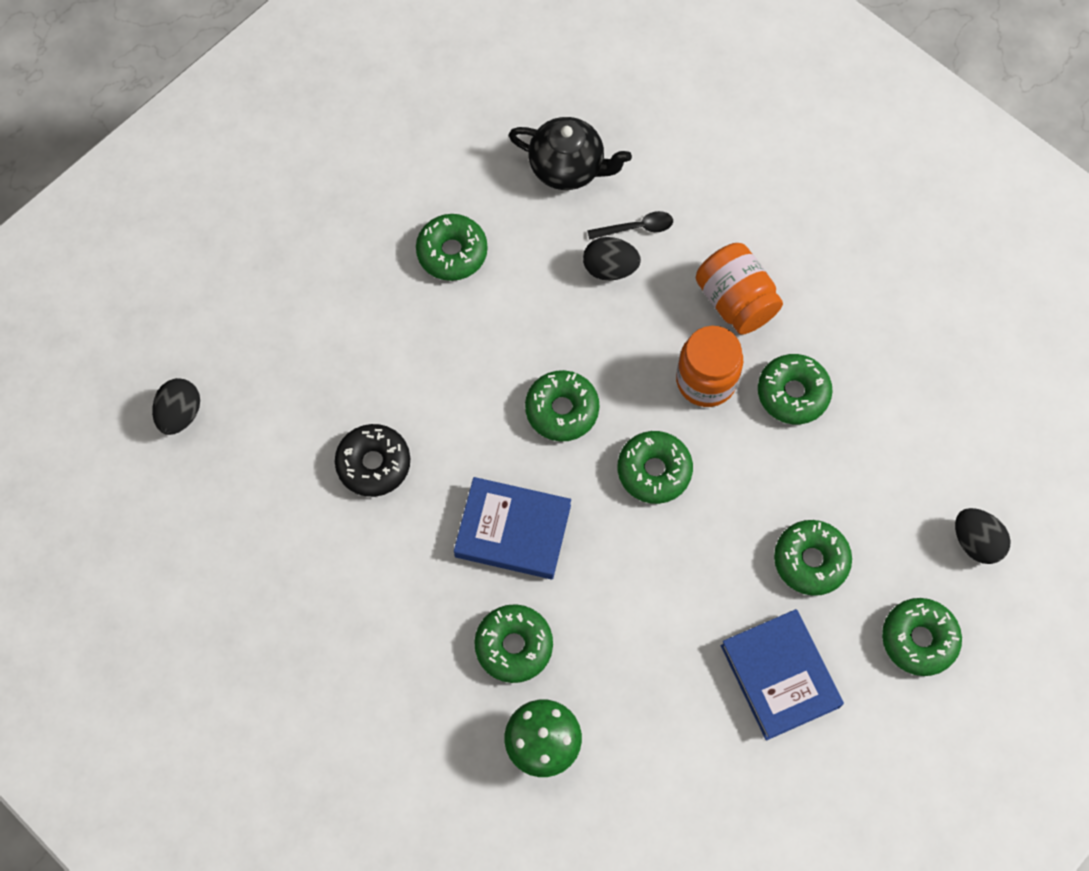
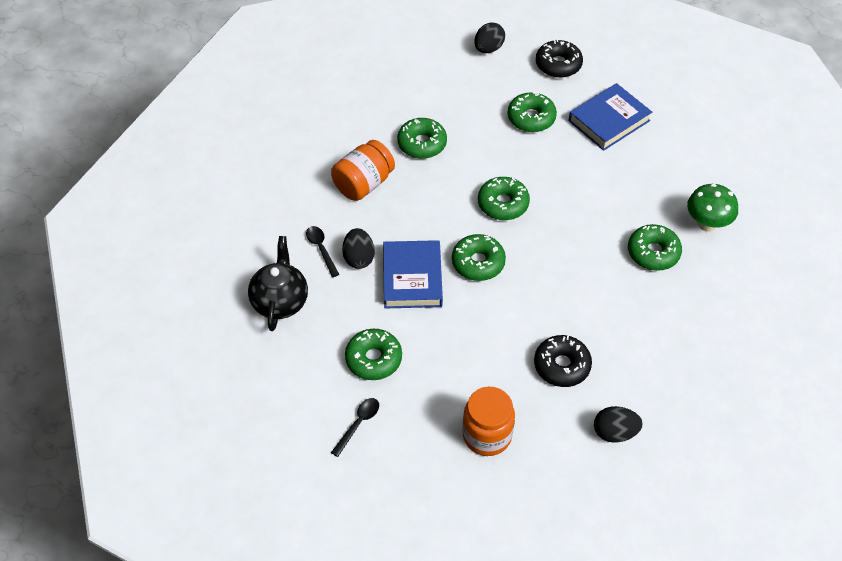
camera: 105 degrees left, 15 degrees down
black egg [152,378,200,435] -> black egg moved to [594,406,643,443]
blue book [454,477,571,579] -> blue book moved to [383,240,443,309]
orange jar [676,326,743,407] -> orange jar moved to [462,386,515,456]
green donut [882,598,962,676] -> black donut [536,39,583,78]
none -> black spoon [331,398,379,457]

